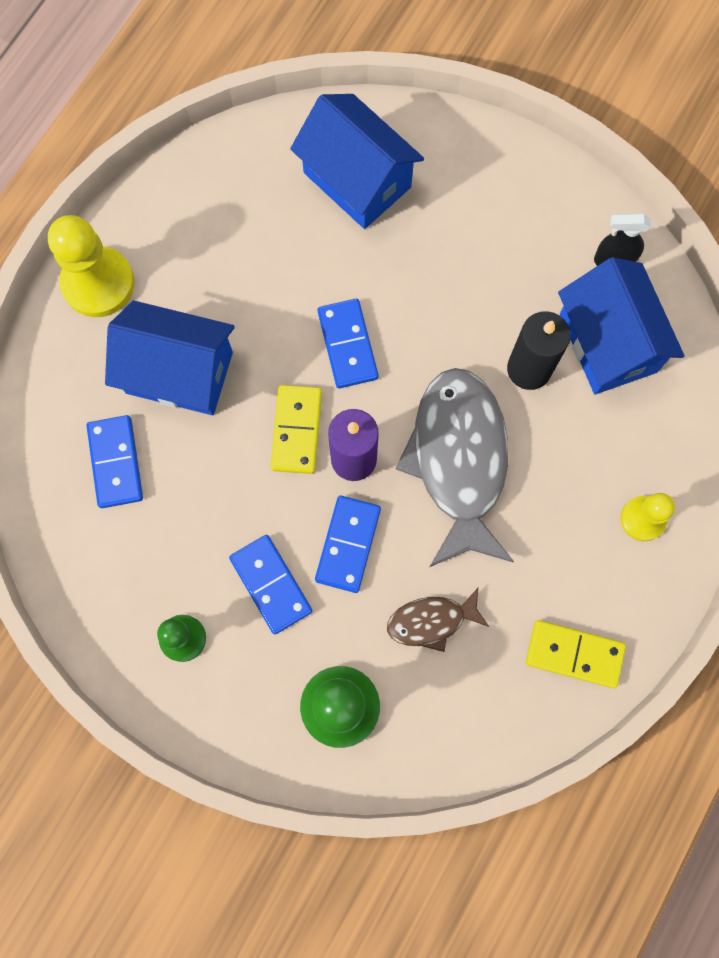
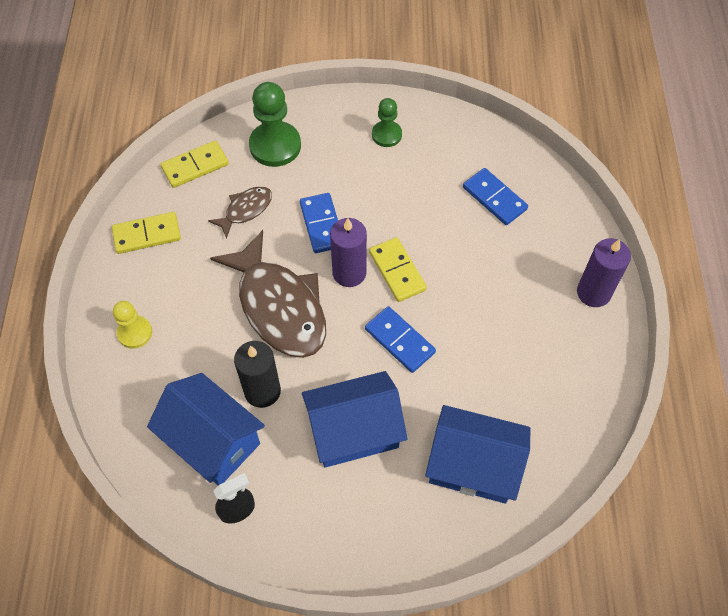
camera: 150 degrees right, 15 degrees down
yellow pawn [48,215,134,317] -> purple candle [577,238,631,307]
blue house [105,301,235,415] -> blue house moved to [302,371,407,468]
blue domino [229,535,312,634] -> none
grey fish [395,368,514,567] -> brown fish [210,230,326,358]
none -> yellow domino [161,140,229,188]

